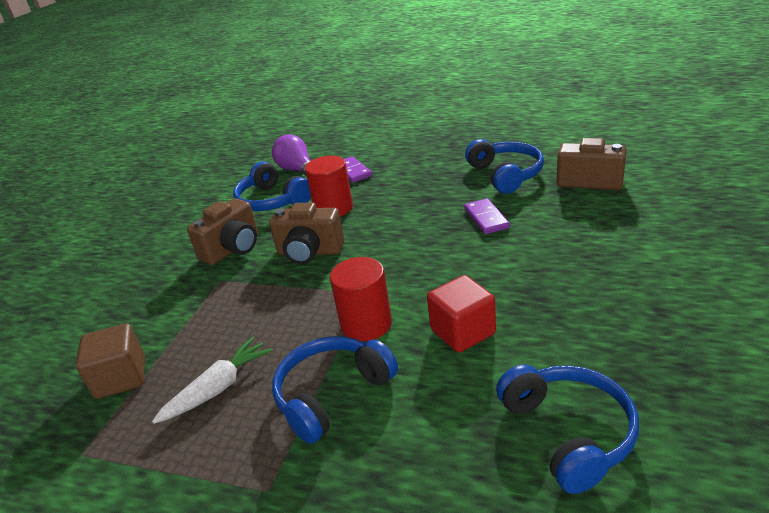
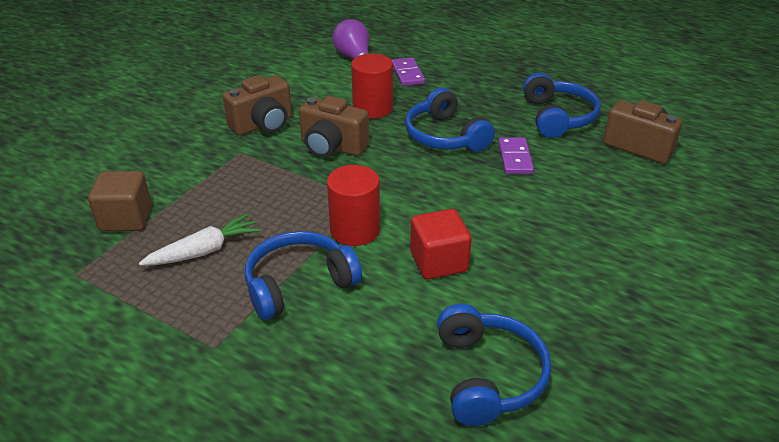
camera: 10 degrees right, 5 degrees up
blue headphones [233,161,311,211] -> blue headphones moved to [405,88,495,152]

